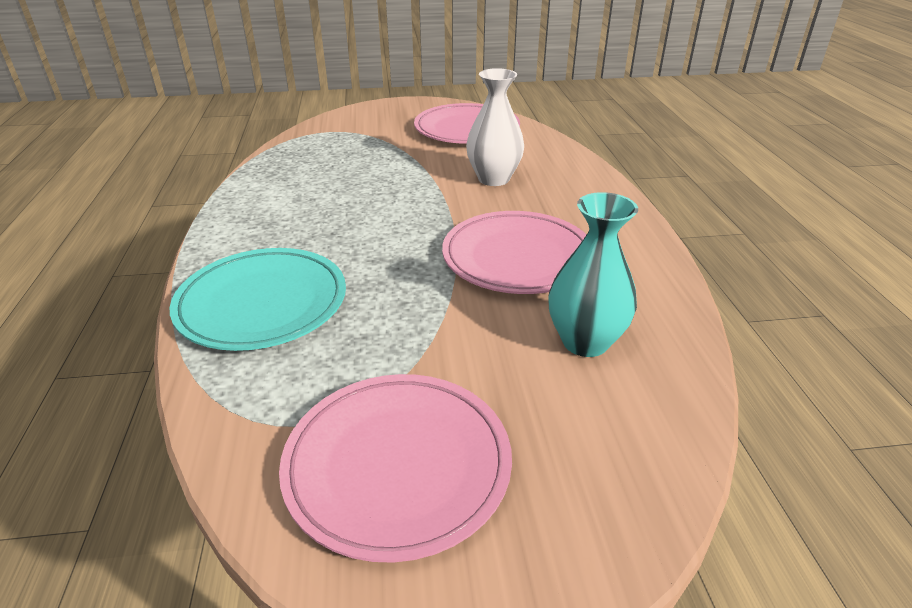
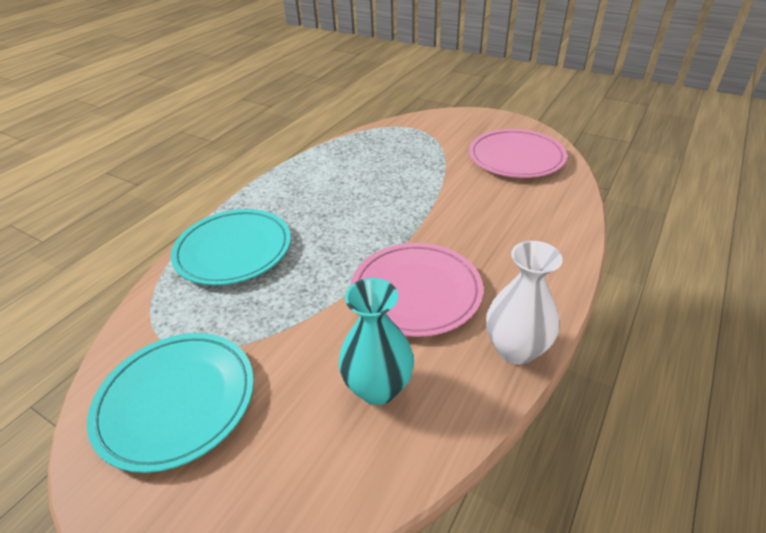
camera: 40 degrees right, 5 degrees up
pink plate [279,374,512,563] -> turquoise plate [87,333,254,473]
white vase [466,68,524,186] -> white vase moved to [486,241,563,365]

